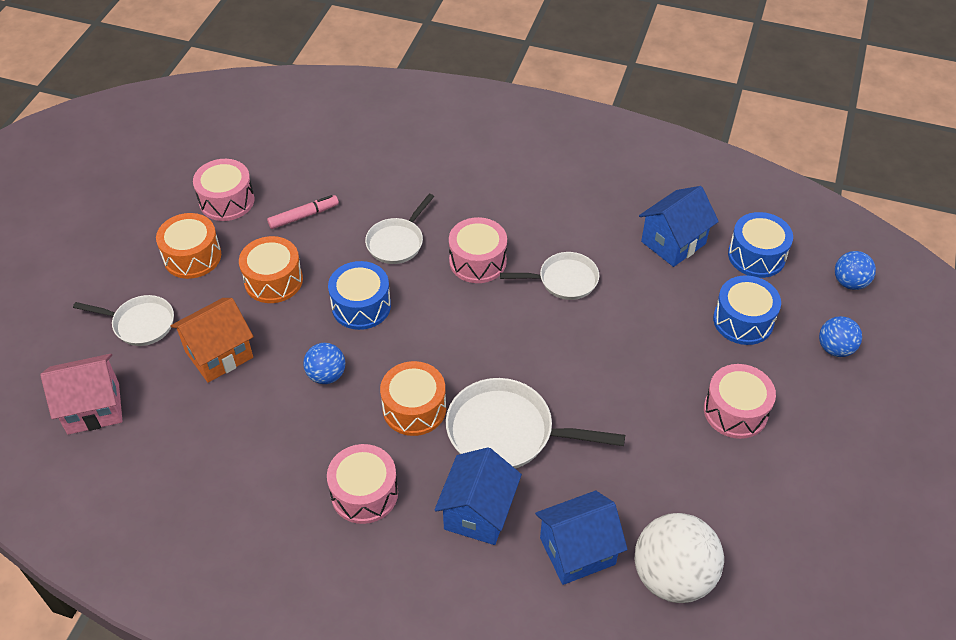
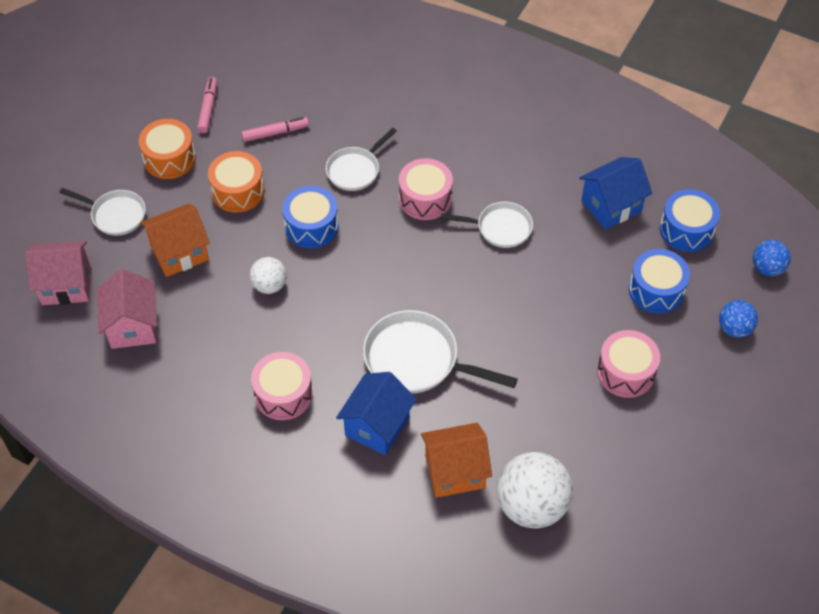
camera: 10 degrees right, 5 degrees up
pink drum [193,159,255,221] -> pink marker [197,77,217,133]
blue ball [303,343,345,384] -> white ball [250,257,287,294]
orange drum [380,361,446,436] -> none
blue house [535,491,628,585] -> orange house [421,423,492,498]
none -> pink house [97,269,157,349]

